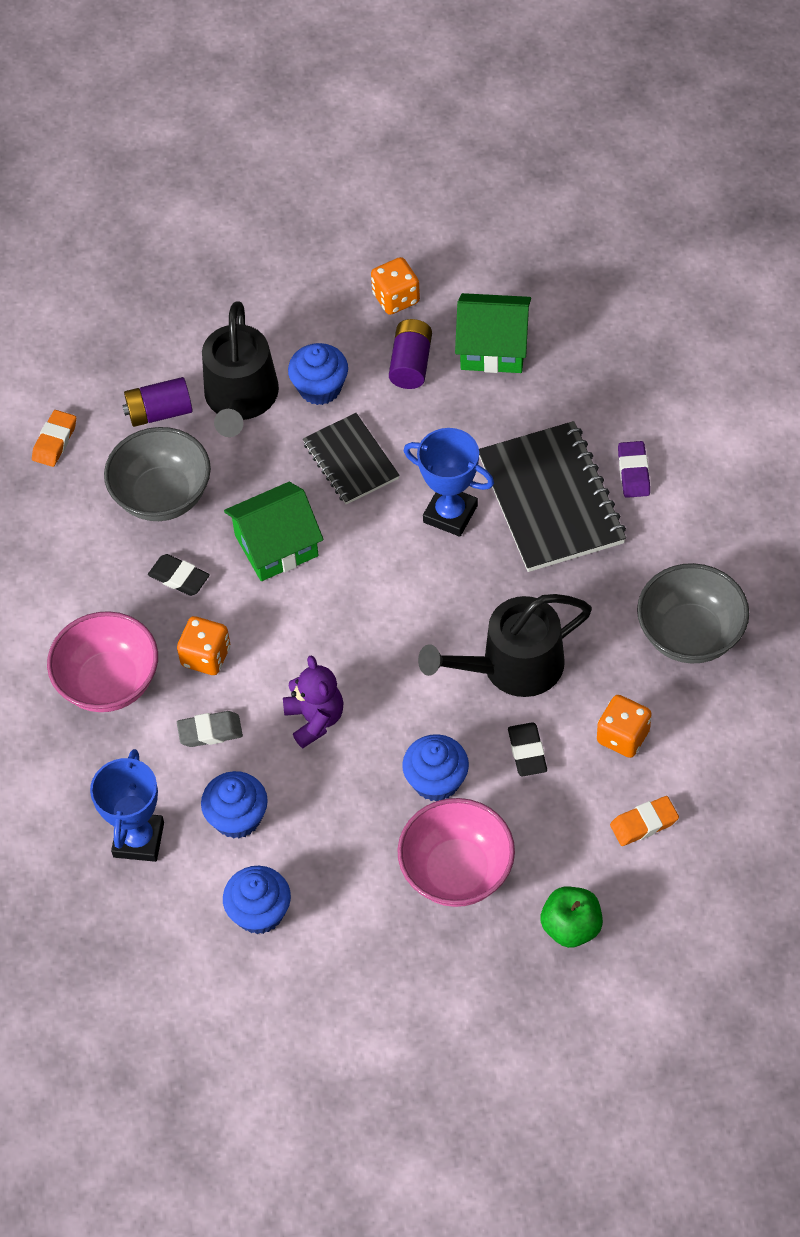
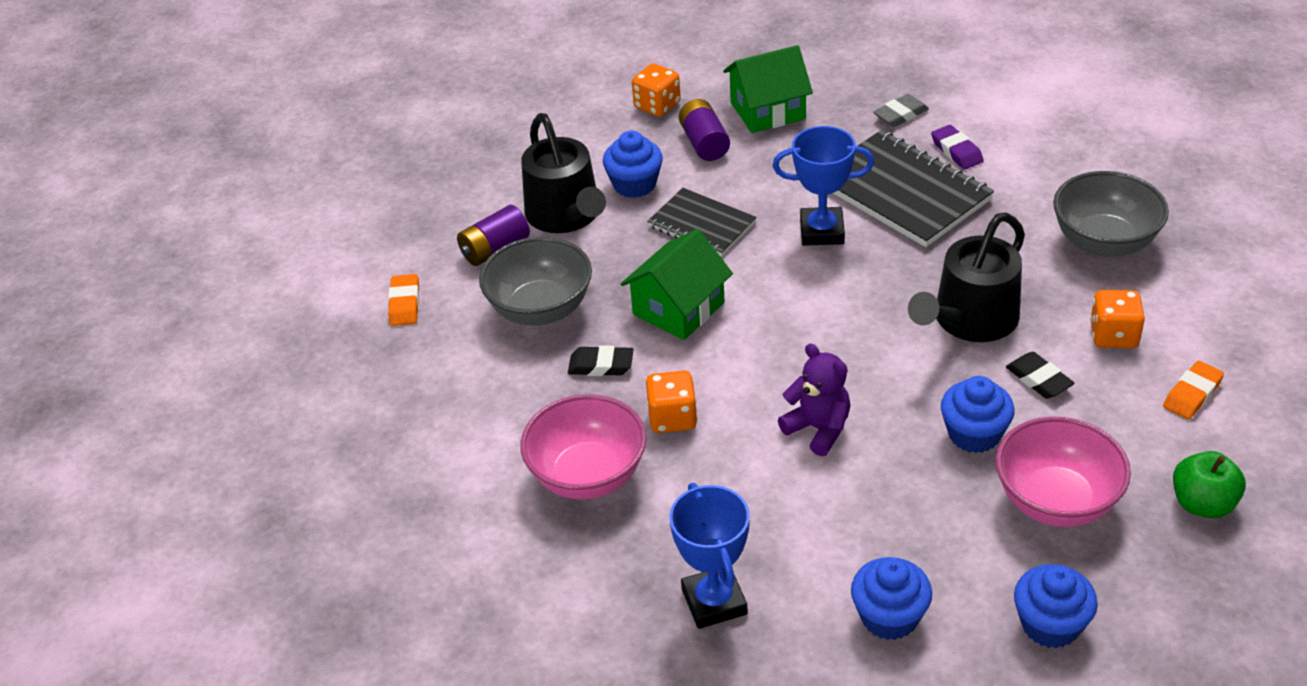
camera: 25 degrees left, 15 degrees down
grey eraser [177,711,243,747] -> grey eraser moved to [873,94,929,127]
blue cupcake [201,771,268,839] -> blue cupcake moved to [1014,564,1098,648]

